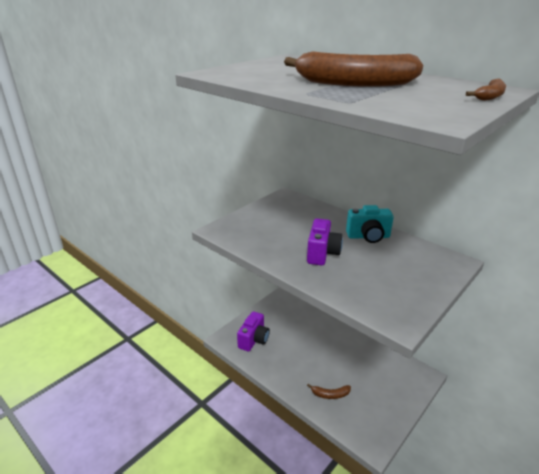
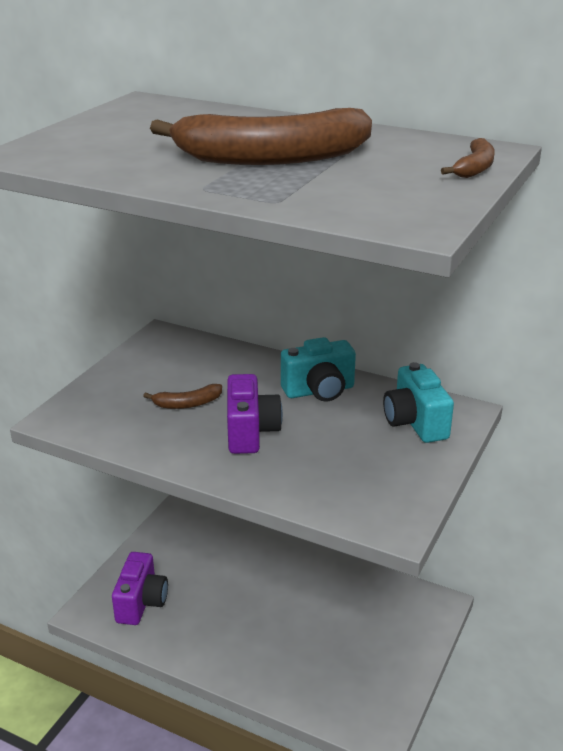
camera: 15 degrees left, 0 degrees up
brown banana [307,384,351,399] -> brown banana moved to [143,384,222,409]
none -> turquoise camera [383,362,454,443]

